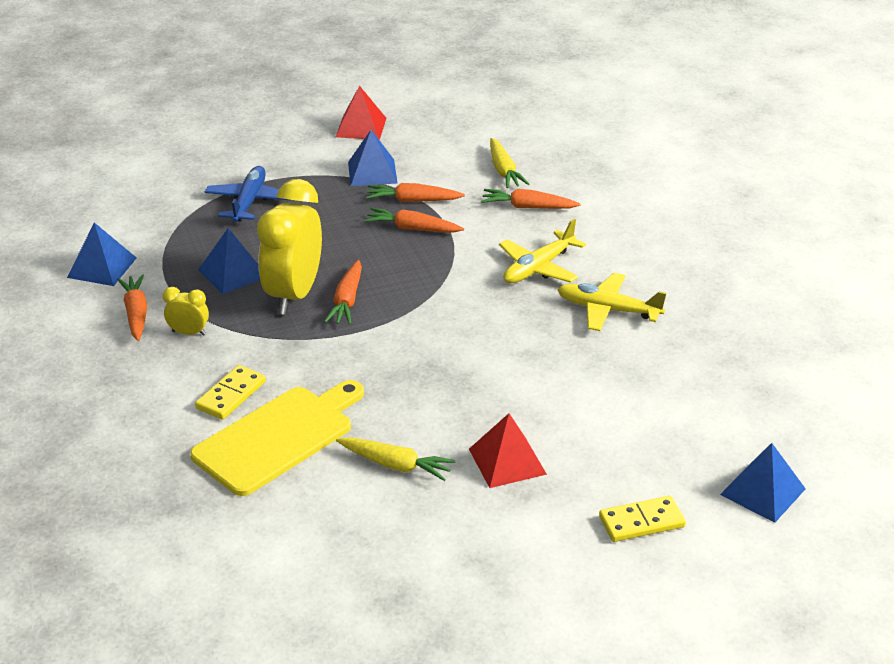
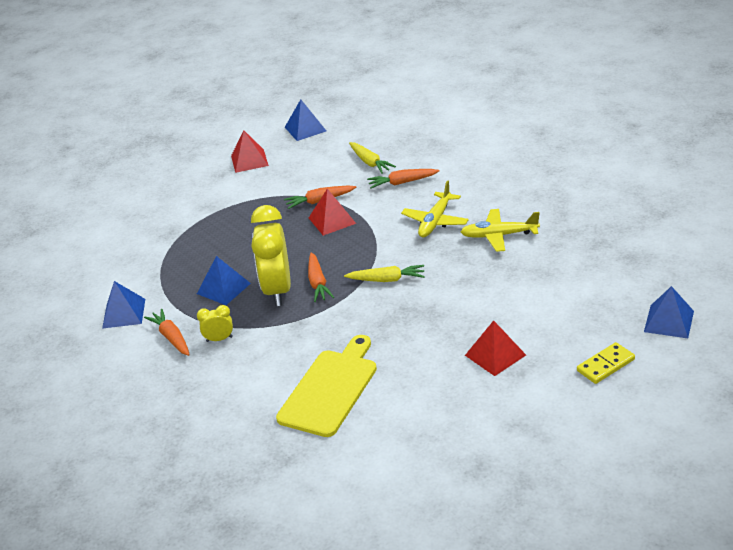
camera: 15 degrees left, 0 degrees up
yellow domino [195,365,266,420] -> none
blue plane [205,166,289,222] -> none
yellow carrot [336,437,455,481] -> yellow carrot moved to [344,265,425,282]
blue pyramid [348,130,398,186] -> blue pyramid moved to [285,99,326,141]
orange carrot [364,208,464,233] -> red pyramid [309,189,356,236]

